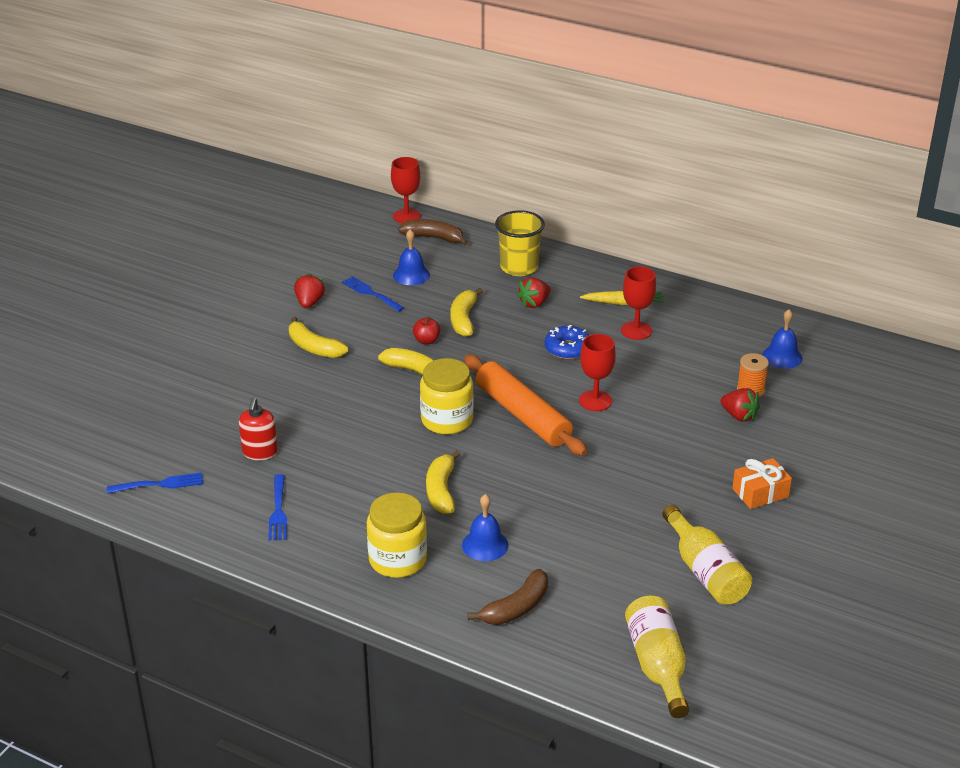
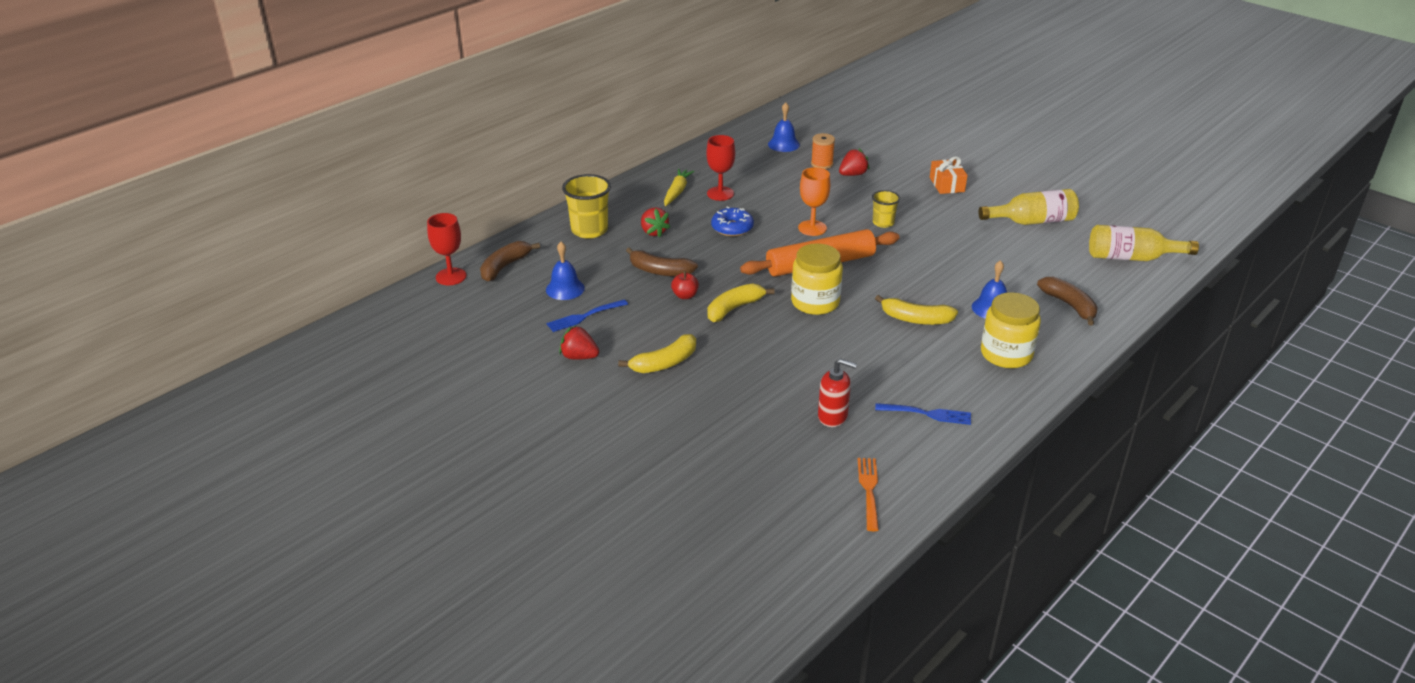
camera: 75 degrees left, 0 degrees up
blue fork [107,472,203,494] -> orange fork [858,458,879,531]
yellow banana [451,288,483,337] -> brown banana [626,247,698,277]
red goblet [579,334,616,411] -> orange goblet [798,167,830,236]
none -> yellow cup [872,190,900,228]

